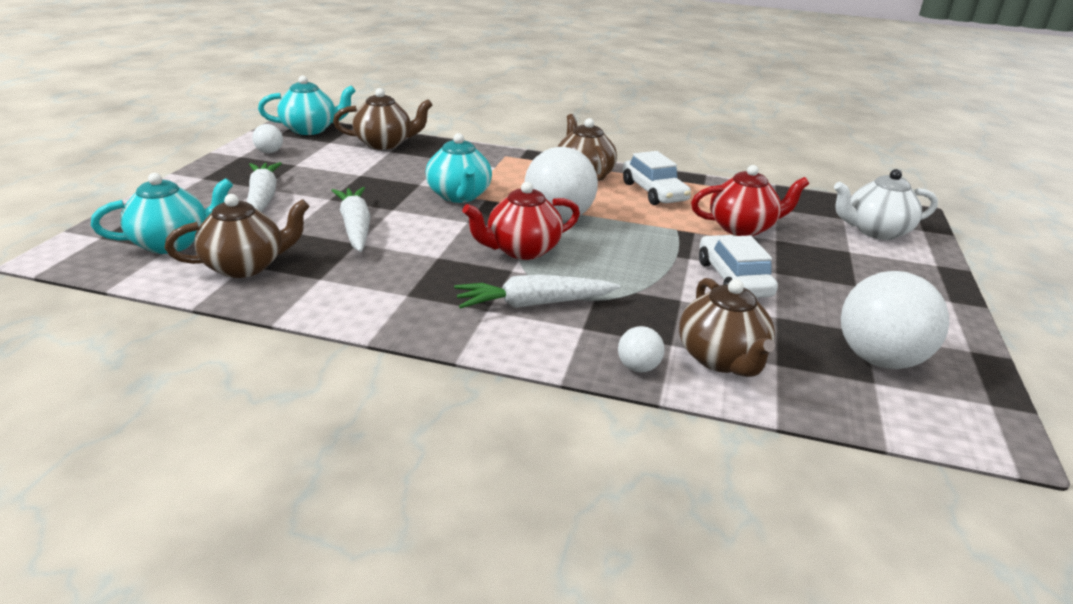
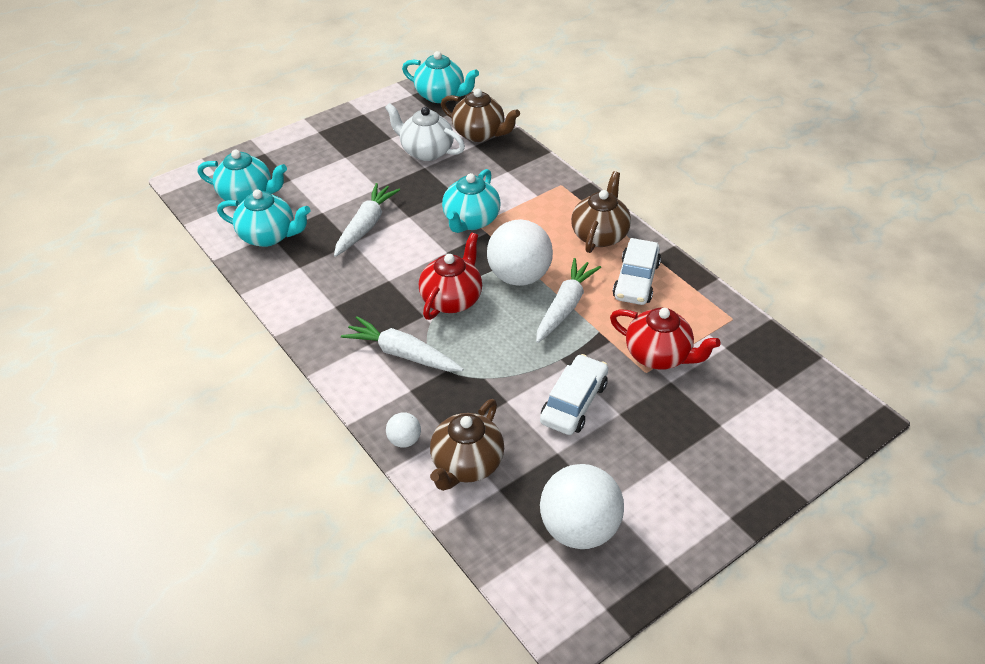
camera: 40 degrees right, 15 degrees up
brown teapot [165,194,310,278] -> turquoise teapot [217,189,310,247]
white carrot [247,162,282,212] -> white carrot moved to [536,258,601,343]
white ball [252,124,283,153] -> none
red teapot [463,182,580,260] -> red teapot turned 105 degrees clockwise [419,232,482,320]
white teapot [834,169,938,240] -> white teapot moved to [385,103,465,161]

